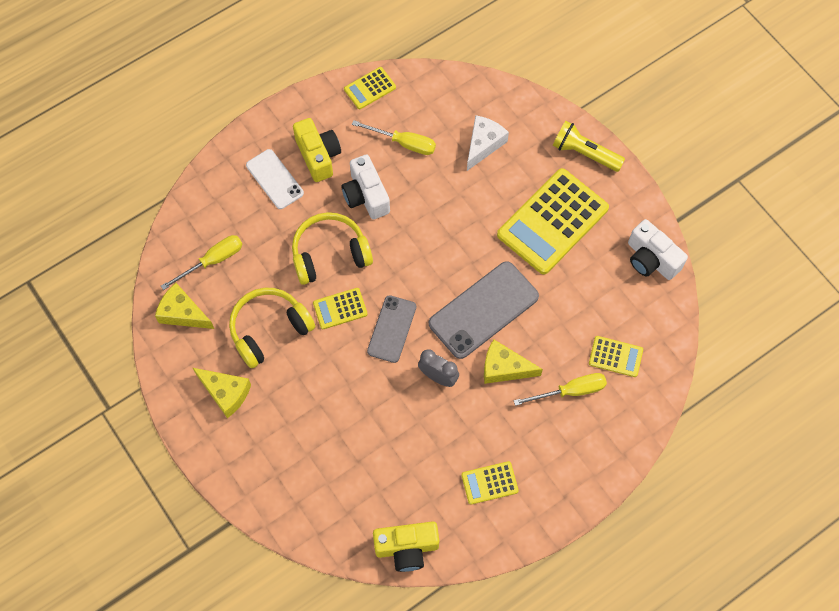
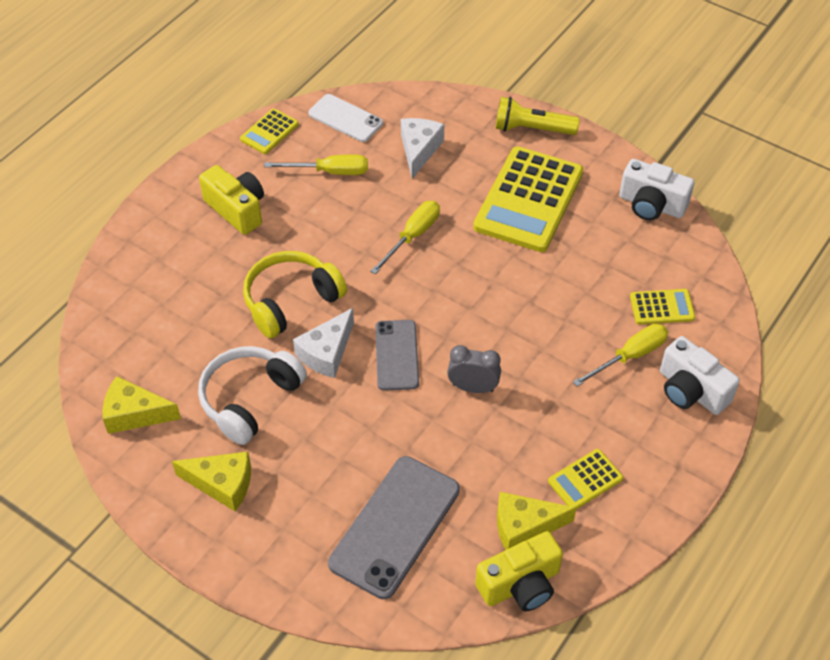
camera: 20 degrees left, 15 degrees down
yellow screwdriver [161,235,243,290] -> yellow screwdriver moved to [370,201,440,274]
yellow headphones [229,288,315,368] -> white headphones [198,346,307,445]
white phone [246,149,304,209] -> white phone moved to [308,94,383,142]
yellow calculator [313,288,368,329] -> white cheese [293,308,354,378]
white camera [341,155,390,219] -> white camera moved to [660,336,740,415]
grey phone [429,261,539,359] -> grey phone moved to [328,456,460,599]
yellow cheese [484,339,543,384] -> yellow cheese moved to [497,492,576,550]

